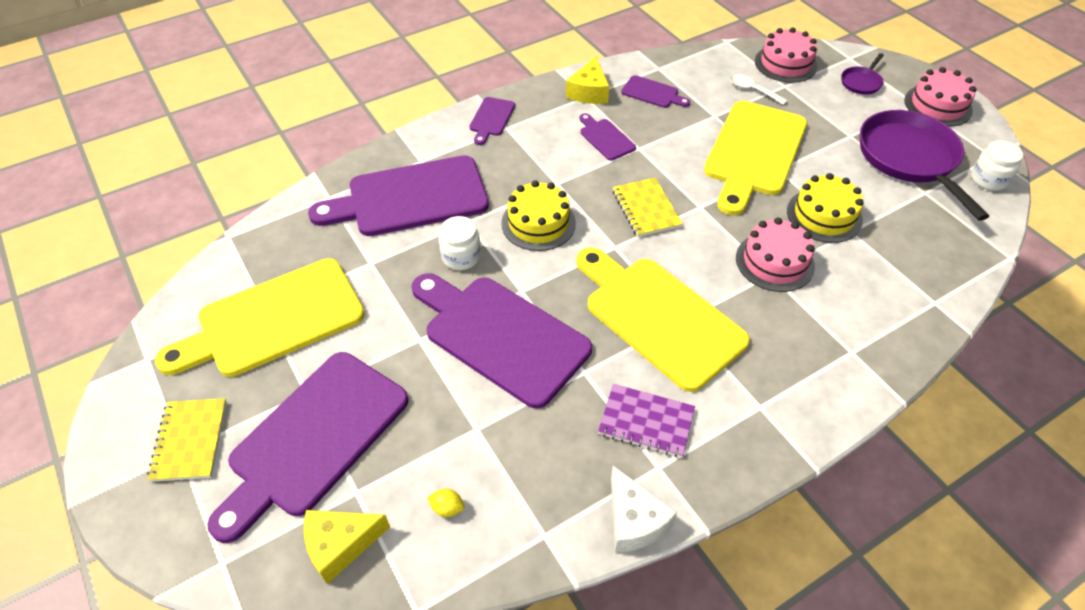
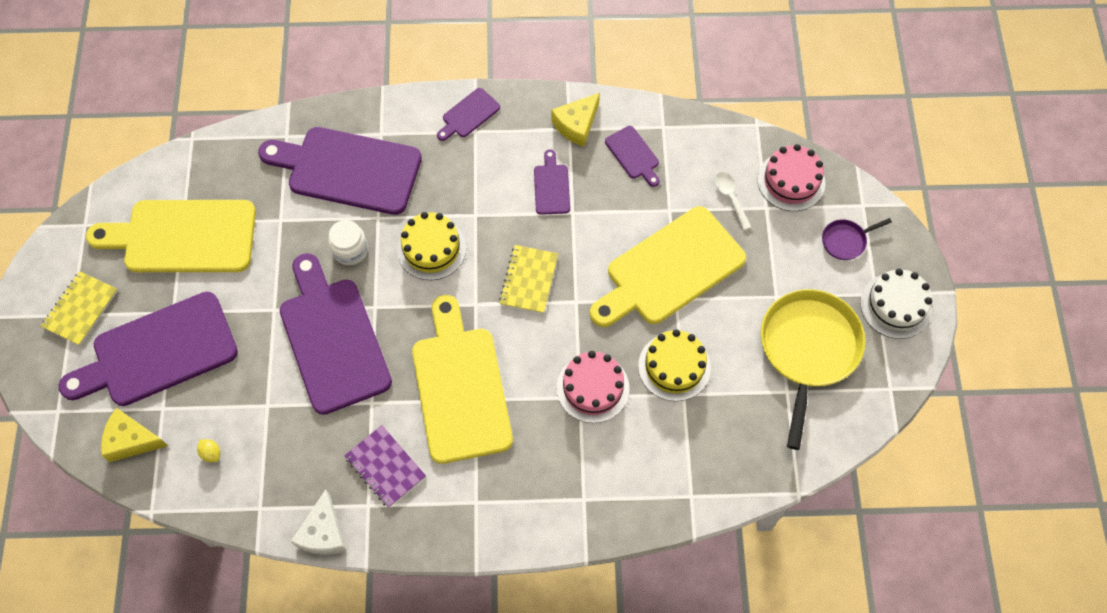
camera: 30 degrees right, 15 degrees up
purple pan [860,110,989,221] -> yellow pan [761,289,865,450]
pink cake [904,67,977,127] -> white cake [860,269,932,339]
white jar [971,140,1023,191] -> none

